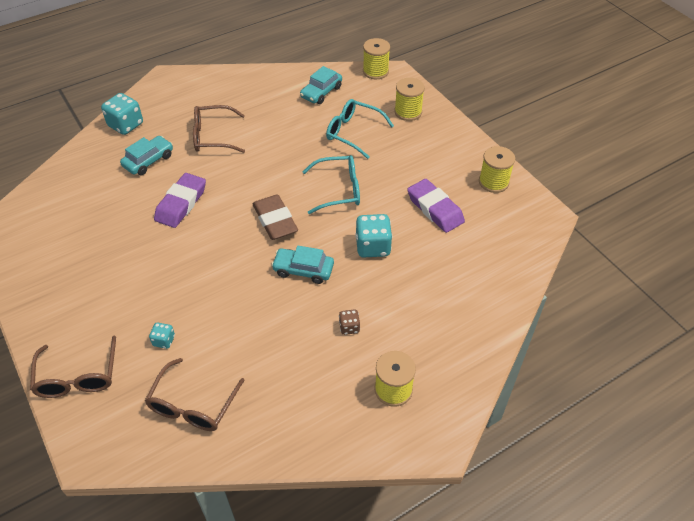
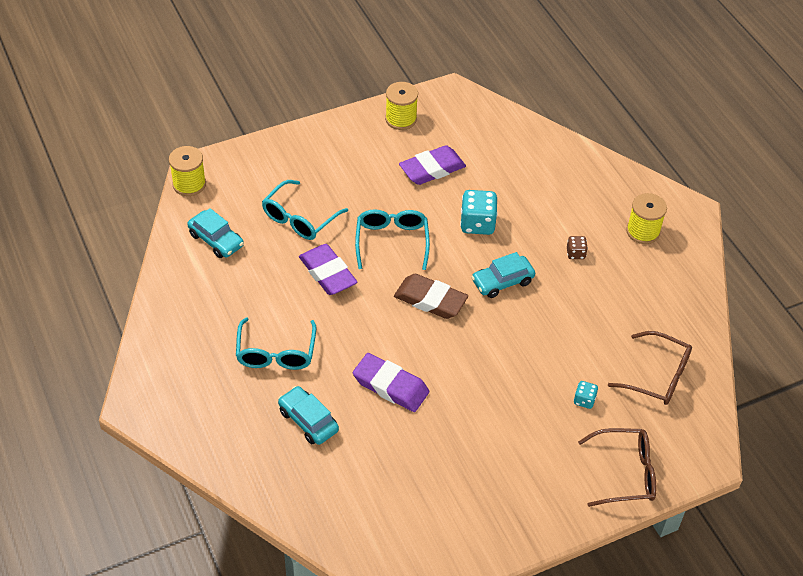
camera: 85 degrees left, 0 degrees up
turquoise dice [101,93,143,135] -> none
brown glasses [193,105,245,153] -> turquoise glasses [236,317,316,370]
brown eraser [253,194,298,240] -> brown eraser turned 45 degrees clockwise [394,274,468,319]
turquoise car [271,246,334,284] -> turquoise car turned 45 degrees clockwise [471,252,535,298]
yellow spool [394,78,425,121] -> none
none -> purple eraser [299,244,357,295]

